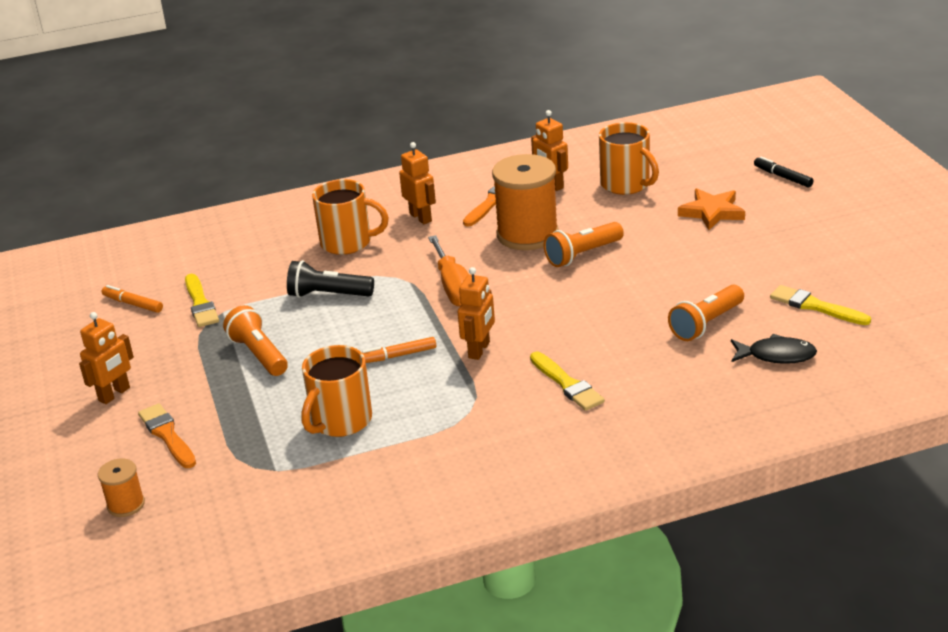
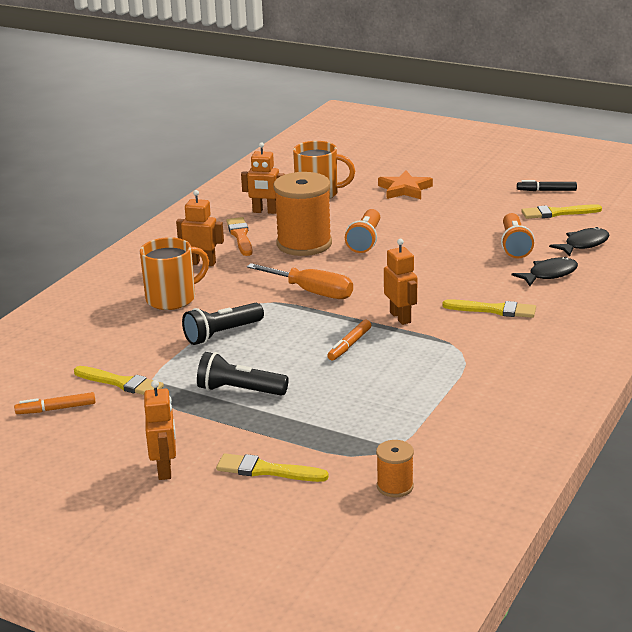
camera: 45 degrees left, 5 degrees down
orange spool [98,458,145,517] -> orange spool moved to [376,440,414,497]
orange brush [138,404,196,468] -> yellow brush [216,453,329,482]
orange flashlight [223,305,288,376] -> black flashlight [197,352,289,396]
orange mug [301,345,372,437] -> none
black marker [754,156,814,188] -> black marker moved to [517,180,577,191]
none -> black fish [512,257,578,286]

